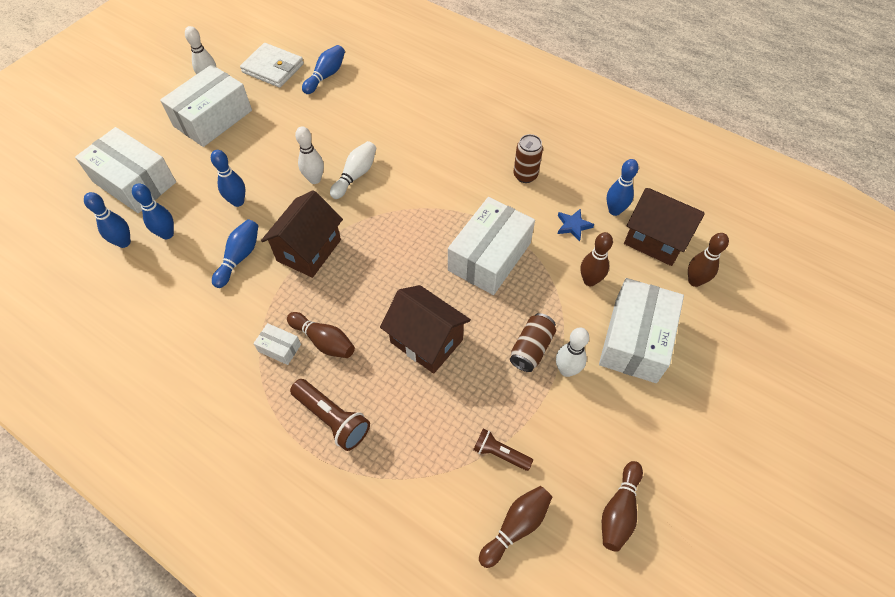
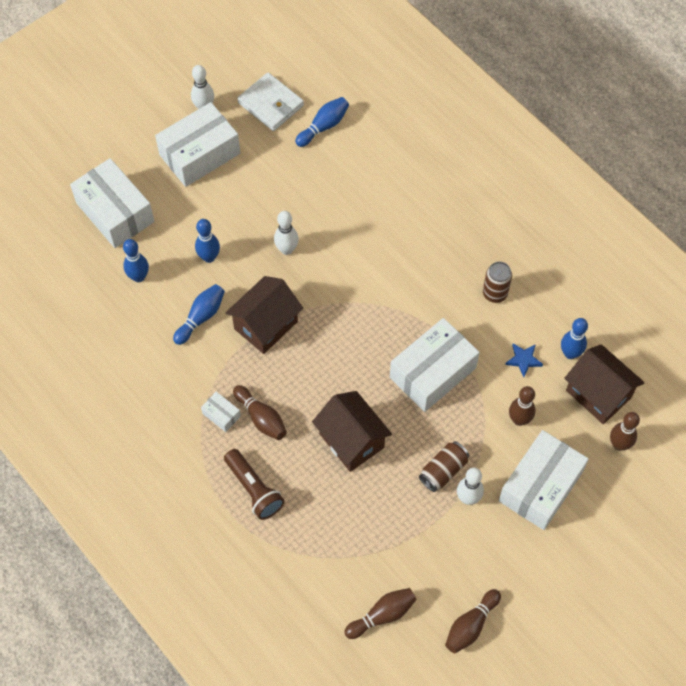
camera: 15 degrees right, 5 degrees up
blue bowling pin [84,192,131,248] -> none
white bowling pin [330,141,376,199] -> none
brown flashlight [473,429,533,471] -> none

